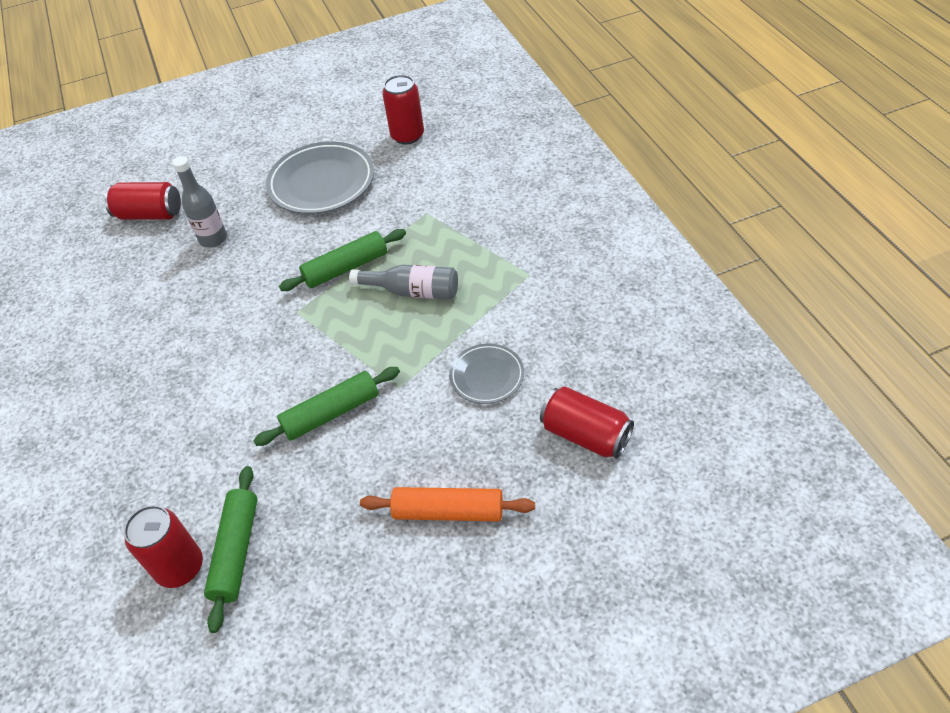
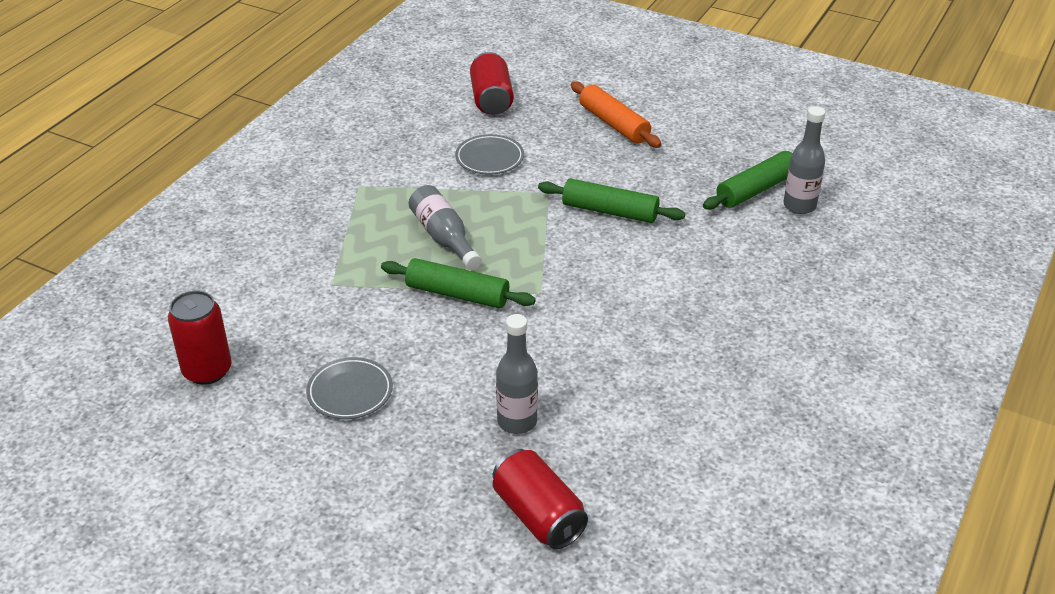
camera: 135 degrees left, 10 degrees down
red can [124,505,203,588] -> grey bottle [783,106,825,214]
grey plate [266,141,374,214] -> grey plate [306,357,393,419], size x0.56

